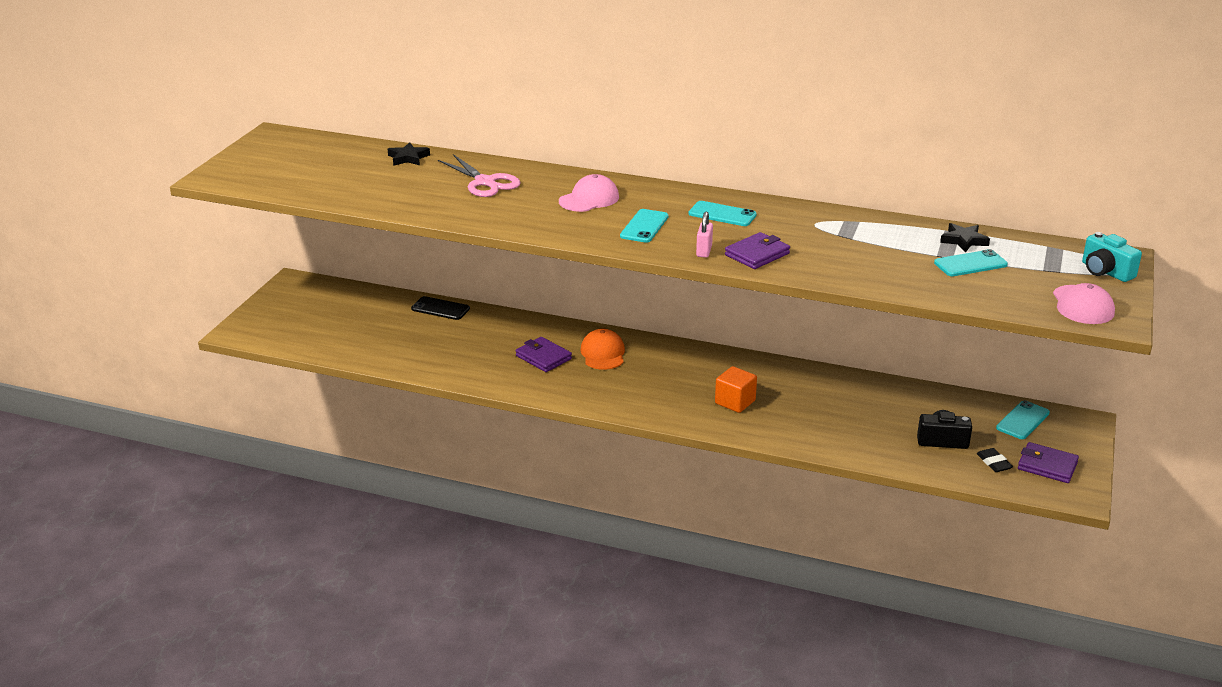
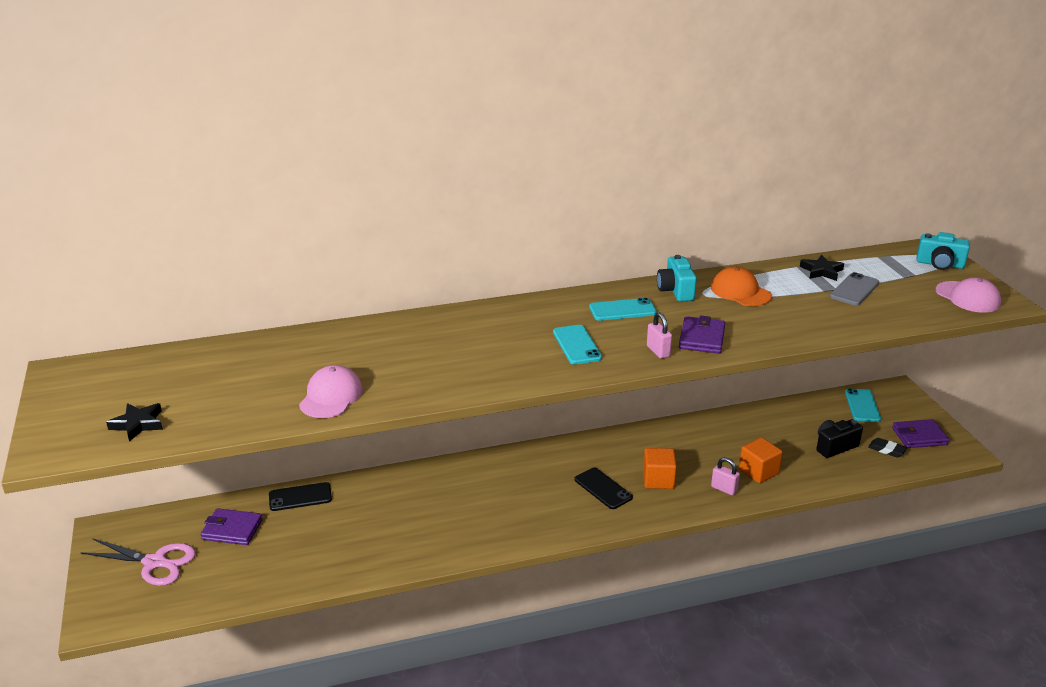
camera: 35 degrees left, 0 degrees up
black star [388,142,430,166] -> black star moved to [106,403,163,442]
pink scissors [438,154,521,197] -> pink scissors moved to [80,538,196,586]
purple wallet [516,337,572,372] -> purple wallet moved to [200,508,263,545]
pink cap [559,174,619,212] -> pink cap moved to [299,365,363,418]
orange cap [580,329,625,370] -> orange cap moved to [711,267,772,306]
turquoise phone [934,249,1008,276] -> grey phone [830,272,879,306]
none -> black phone [574,468,633,509]
none -> turquoise camera [657,255,697,302]
none -> pink padlock [711,457,740,496]
none -> orange cube [739,437,782,483]

